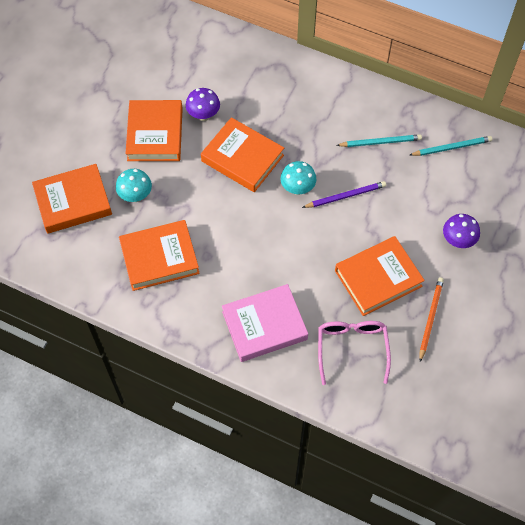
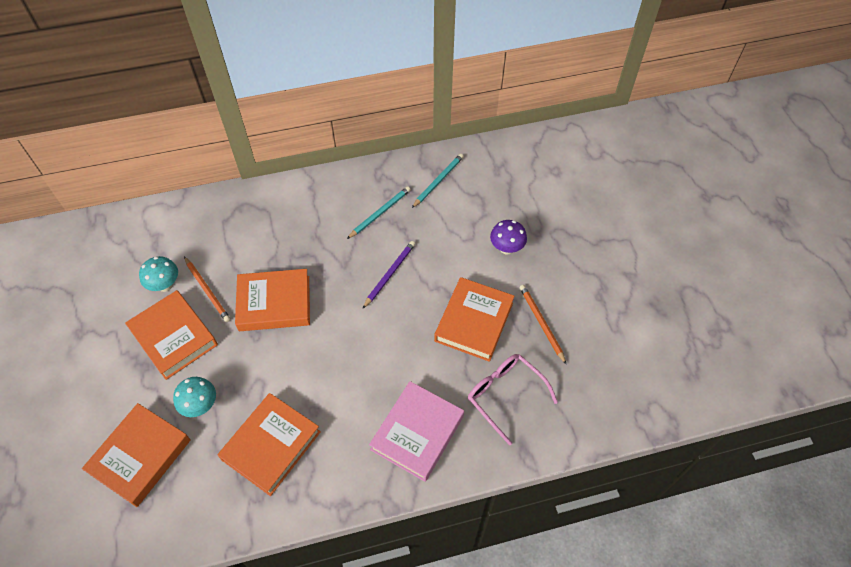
camera: 40 degrees left, 5 degrees down
purple mushroom [186,88,220,121] -> orange pencil [184,257,230,322]
turquoise mushroom [280,161,316,195] -> turquoise mushroom moved to [139,256,178,292]

